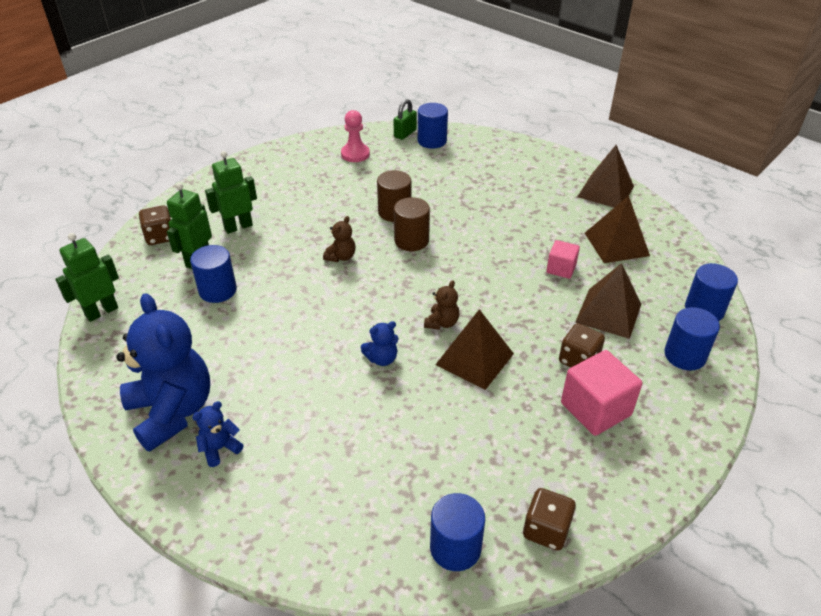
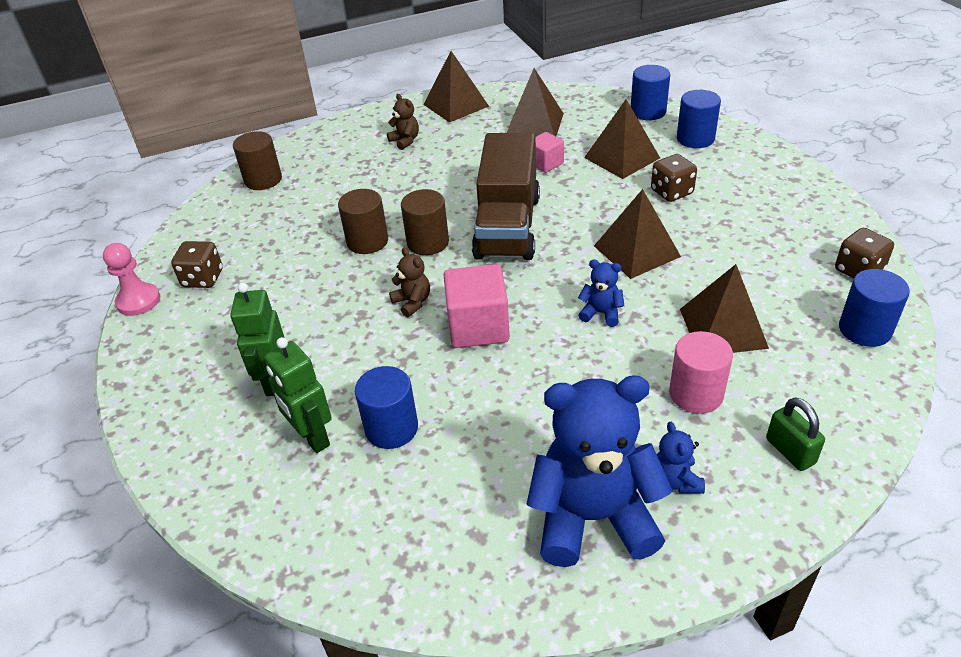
camera: 60 degrees left, 0 degrees up
green robot [55,233,119,322] -> none
brown dice [139,205,171,245] -> brown dice moved to [171,241,223,288]
pink pawn [341,110,370,162] -> pink pawn moved to [103,243,160,316]
blue teddy bear [361,321,399,366] -> blue teddy bear turned 75 degrees counterclockwise [578,260,624,327]
green padlock [394,99,417,140] -> green padlock moved to [766,397,825,471]
blue cylinder [418,103,448,149] -> brown cylinder [233,131,282,190]
brown teddy bear [424,280,459,330] -> brown teddy bear moved to [387,94,419,150]
pink cube [561,350,642,436] -> pink cube moved to [443,264,510,348]
none -> brown truck [472,133,540,260]
none -> pink cylinder [669,331,733,414]
none -> brown pyramid [680,264,769,353]

